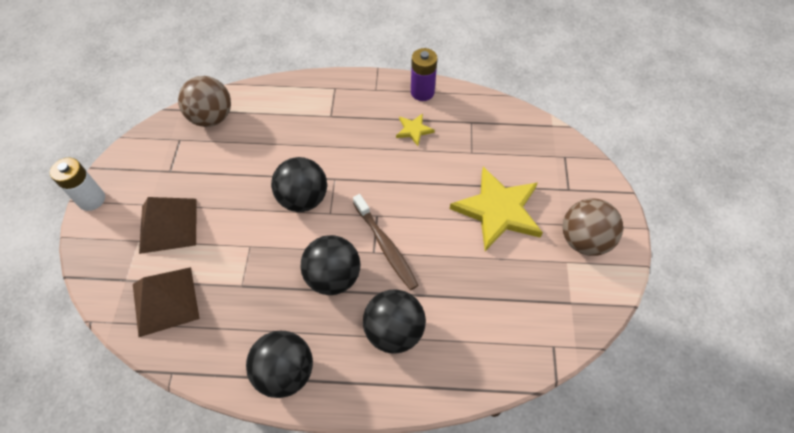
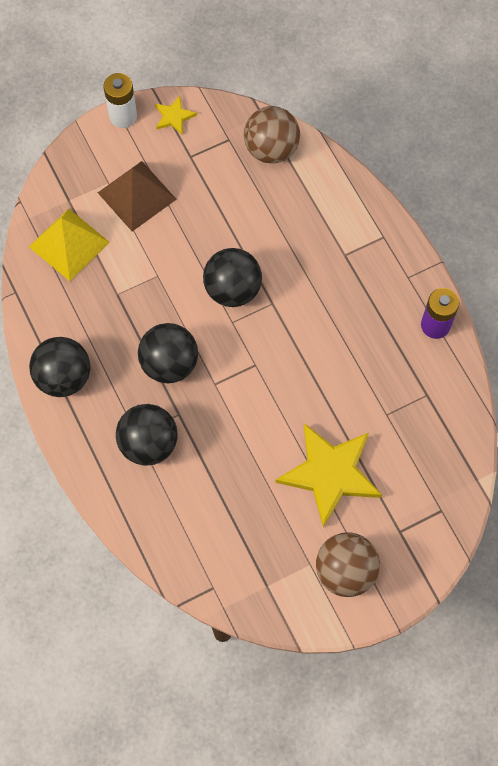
camera: 60 degrees right, 10 degrees up
brown pyramid [133,267,200,337] -> yellow pyramid [29,208,110,281]
brown toothbrush [353,194,418,290] -> none
yellow star [396,114,435,146] -> yellow star moved to [155,96,197,135]

